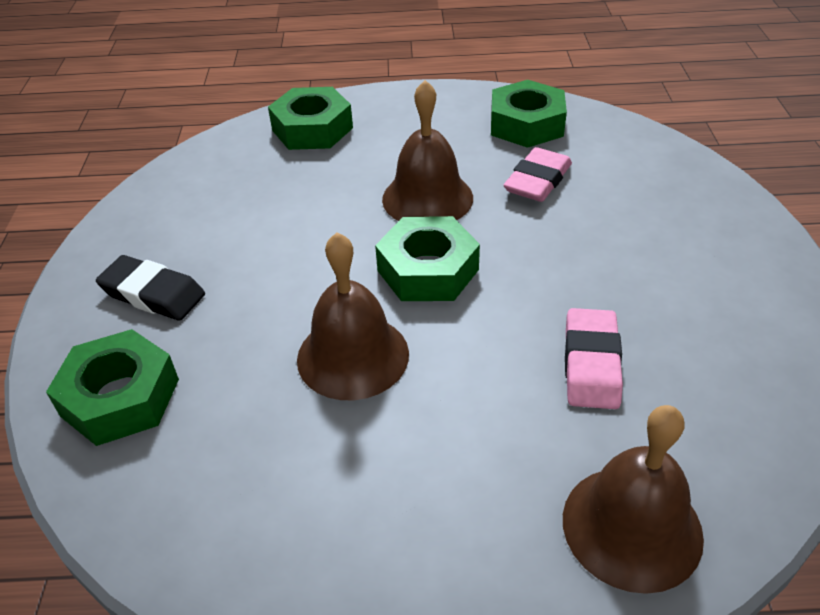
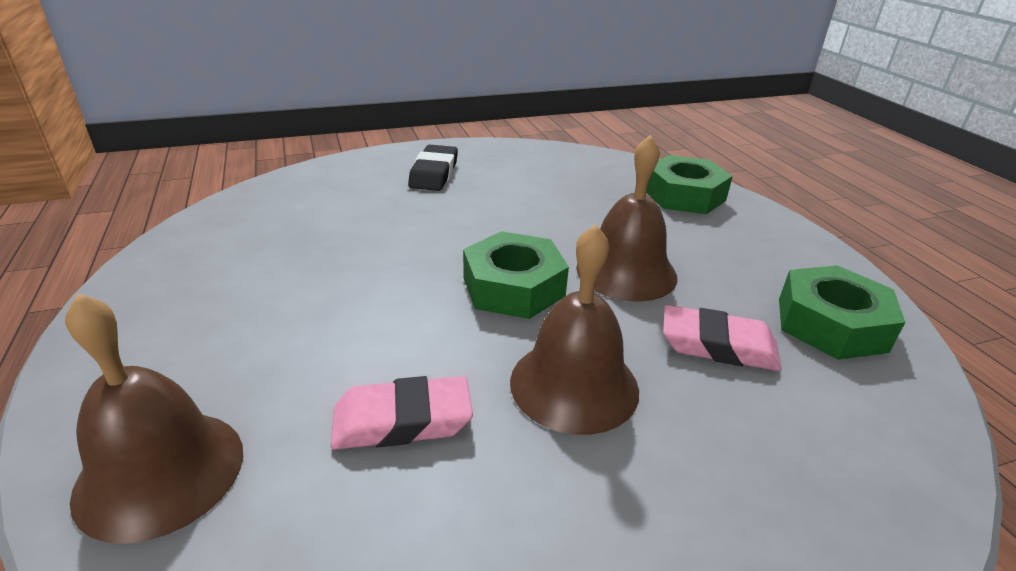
camera: 70 degrees right, 10 degrees down
green nut [46,329,179,446] -> none
brown bell [297,232,409,400] -> brown bell moved to [510,224,639,435]

